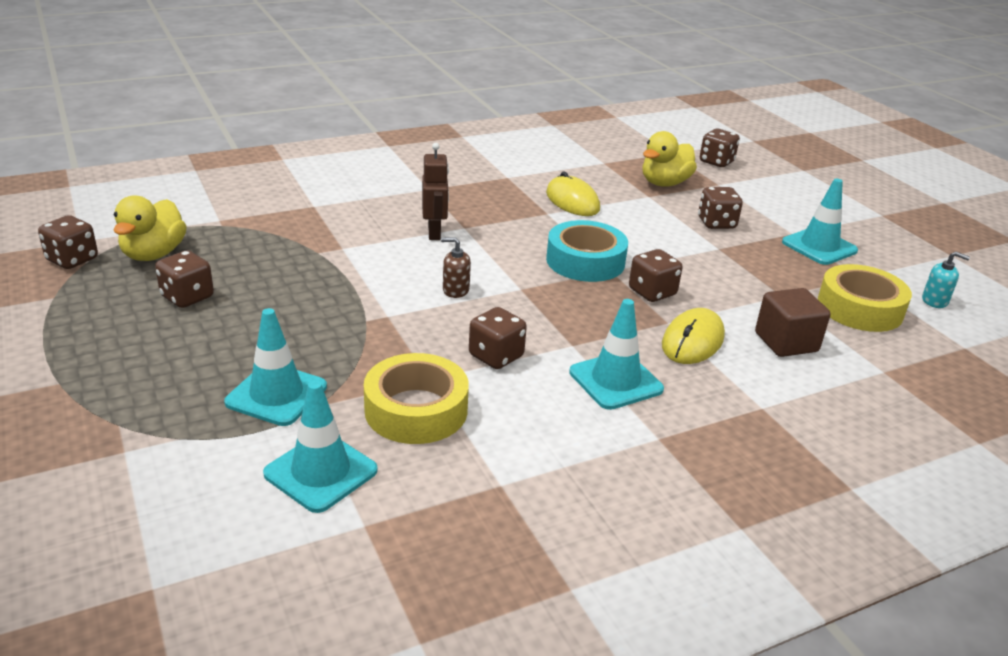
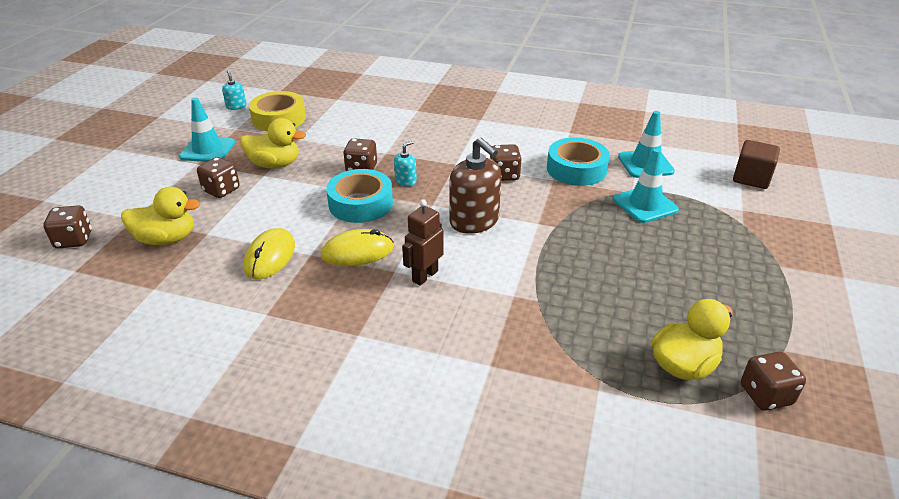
camera: 135 degrees left, 5 degrees up
brown dice [155,251,214,308] -> none
yellow tape [364,353,469,444] -> turquoise tape [547,137,610,186]
brown soap dispenser [441,237,471,298] -> brown soap dispenser [450,137,501,234], size x2.06
turquoise traffic cone [569,299,664,410] -> none
yellow mouse [662,308,725,364] -> yellow mouse moved to [321,229,394,266]
brown cube [755,288,831,357] -> brown cube moved to [733,140,780,189]
none -> yellow duck [240,118,306,168]
none -> turquoise soap dispenser [394,141,417,186]

